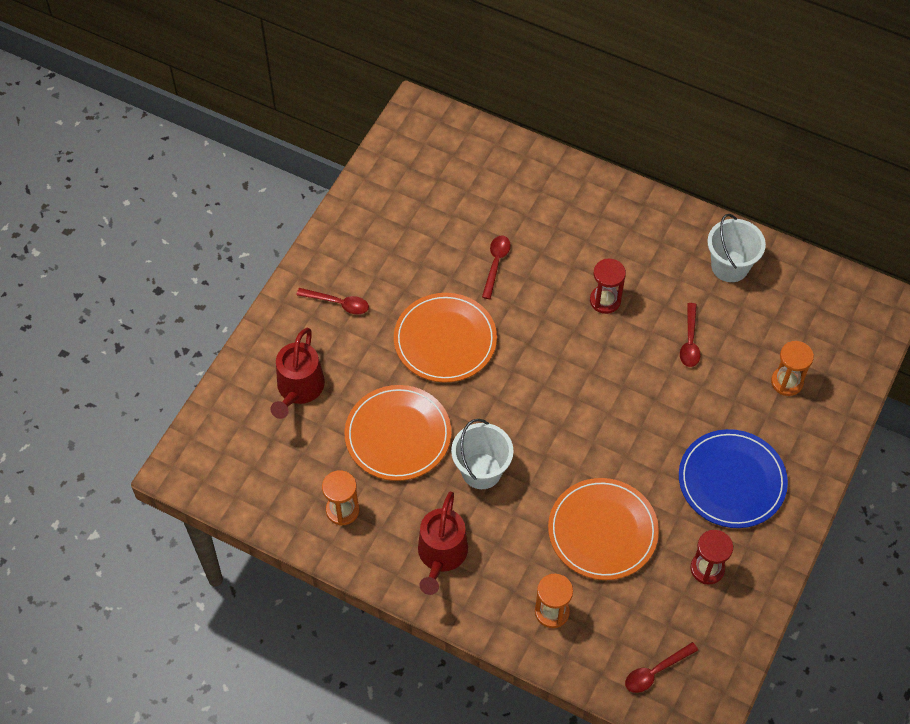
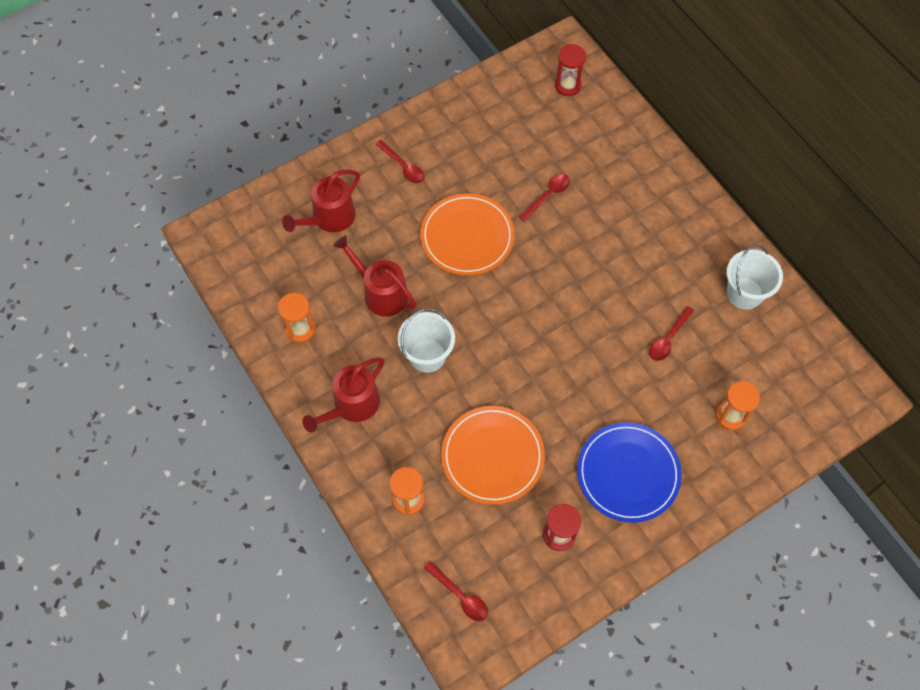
camera: 30 degrees right, 5 degrees up
orange plate [345,385,451,481] -> red watering can [333,235,416,317]
red hourglass [590,258,626,314] -> red hourglass moved to [555,44,586,96]
red spoon [625,642,698,693] -> red spoon turned 135 degrees counterclockwise [424,561,488,621]

